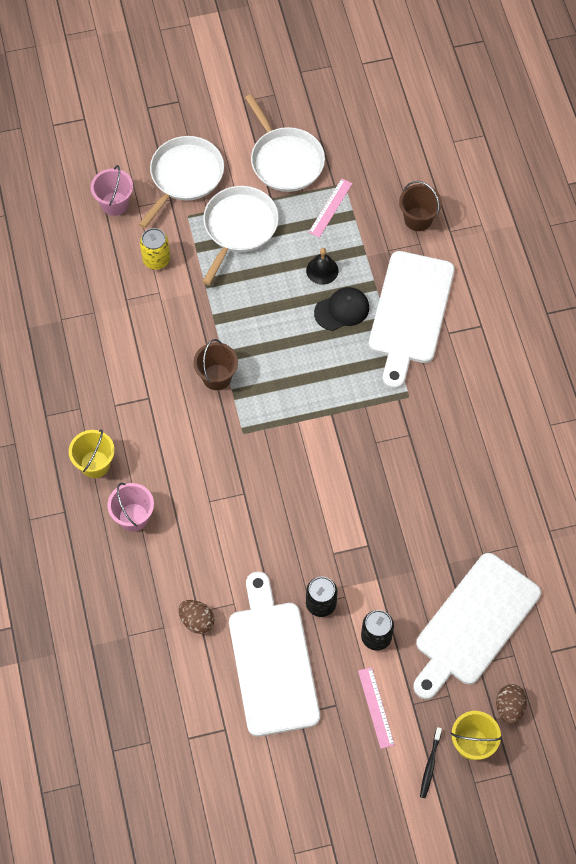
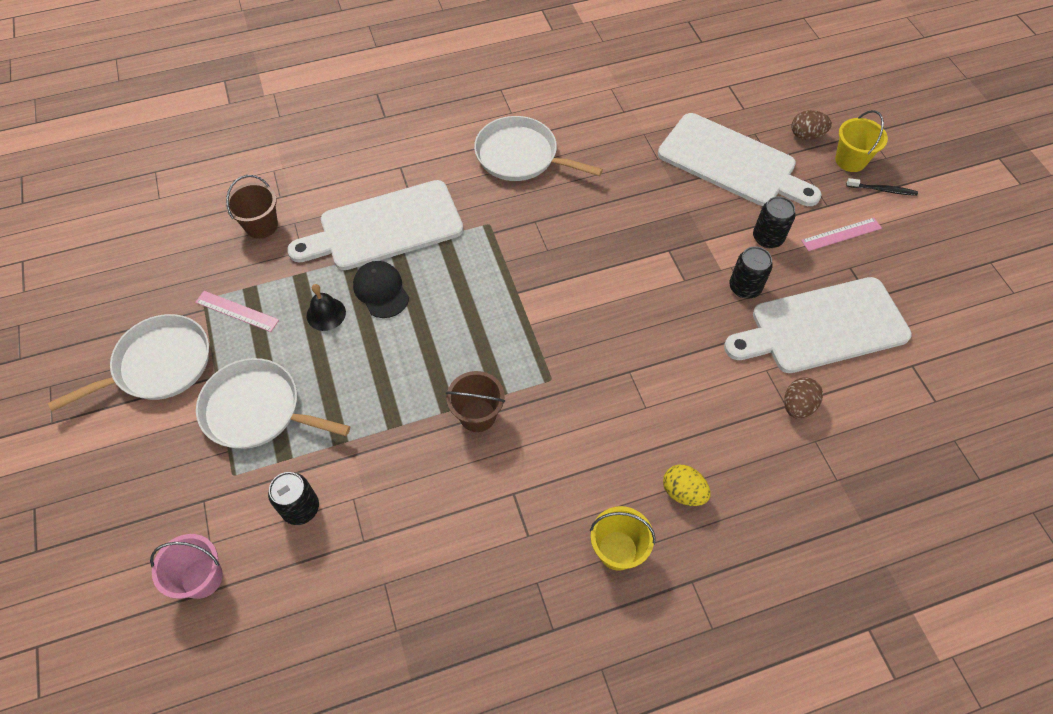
camera: 95 degrees left, 5 degrees down
pink bucket [107,483,154,532] -> yellow egg [663,465,710,506]
white pan [139,136,224,228] -> white pan moved to [474,116,603,181]
yellow can [140,228,170,270] -> black can [268,472,319,525]
white cutting board [369,251,455,389] -> white cutting board turned 150 degrees clockwise [287,180,463,270]

